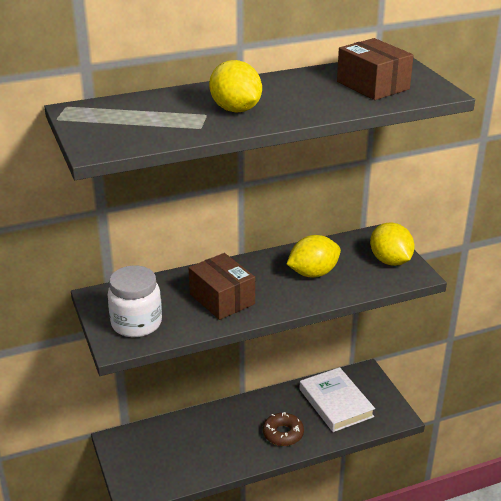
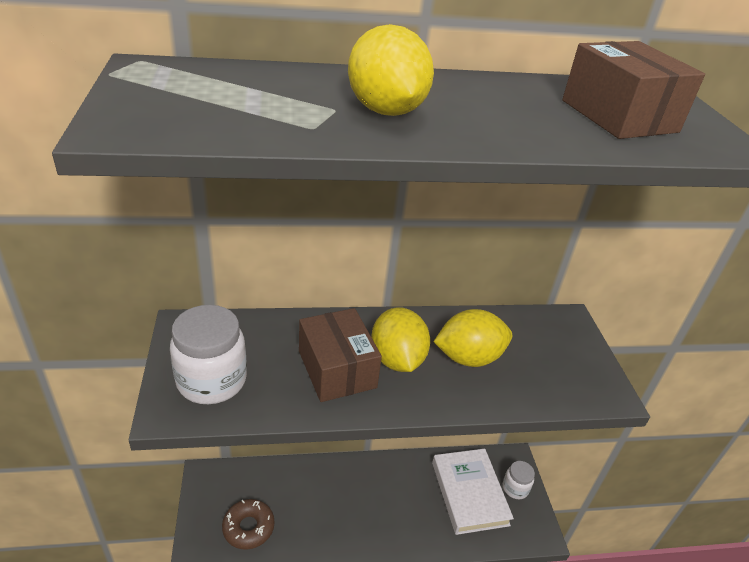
camera: 10 degrees right, 5 degrees up
brown donut [263,412,304,446] -> brown donut moved to [222,499,274,550]
yellow lemon [370,222,415,266] -> yellow lemon moved to [371,307,430,372]
none -> white jar [503,461,535,499]

